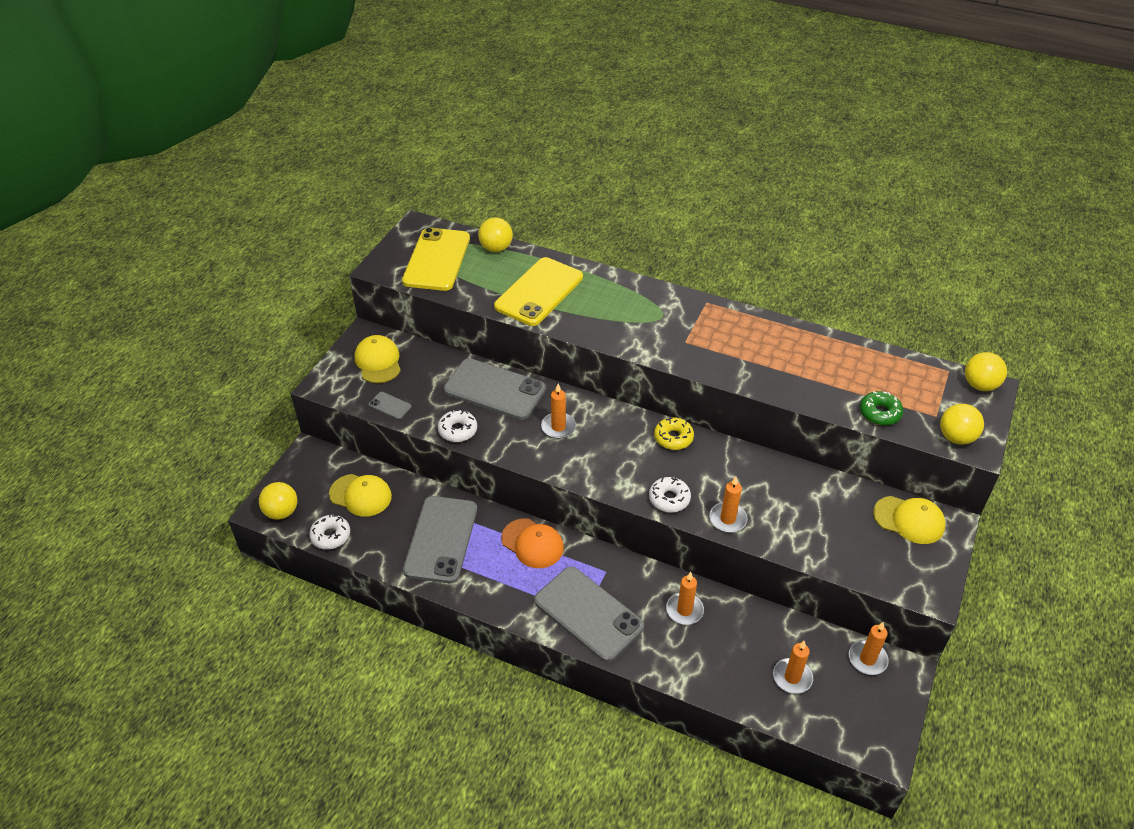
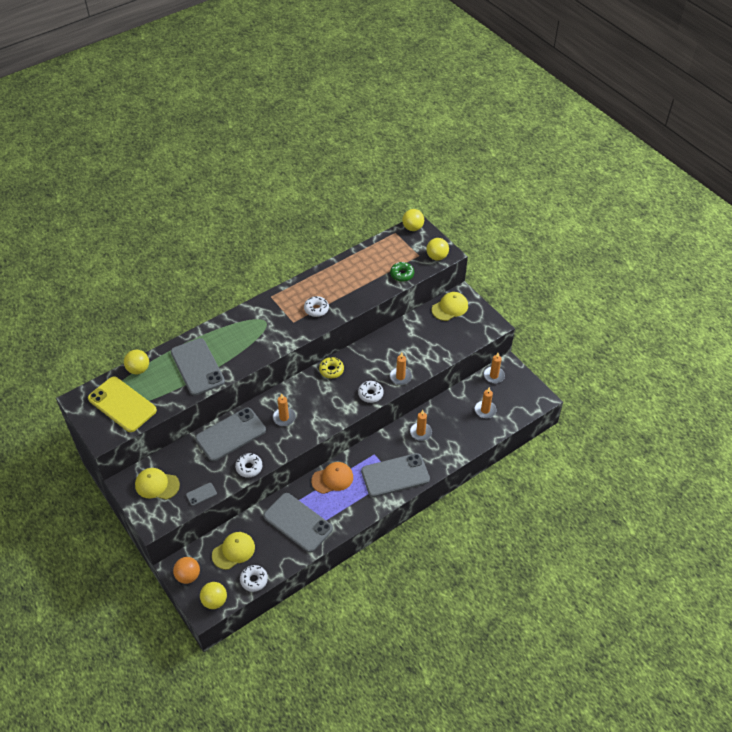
camera: 60 degrees left, 5 degrees up
yellow phone [494,257,583,326] -> grey phone [171,338,225,395]
none -> orange ball [173,557,200,584]
none -> white donut [304,296,329,317]

